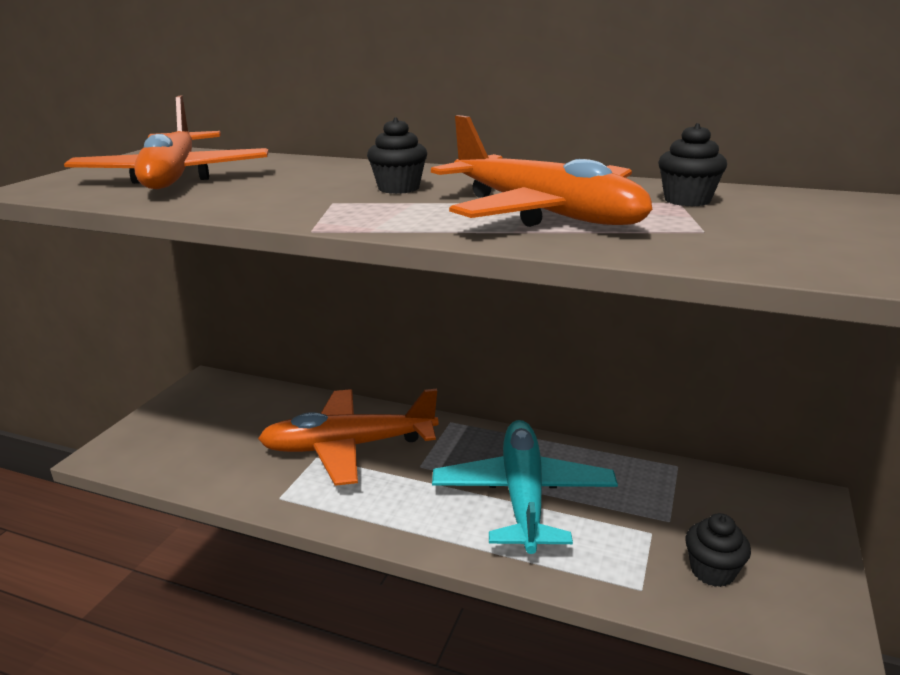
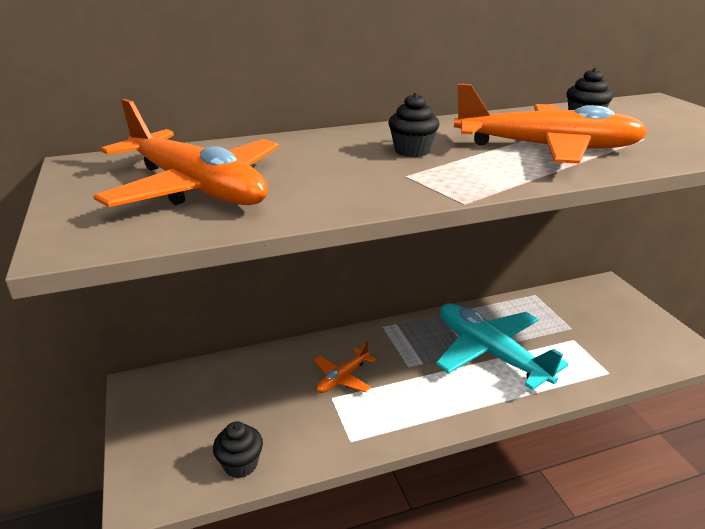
camera: 40 degrees left, 5 degrees up
orange plane [258,389,439,486] -> orange plane [314,341,376,393], size x0.49
black cupcake [686,513,751,587] -> black cupcake moved to [213,421,263,478]

